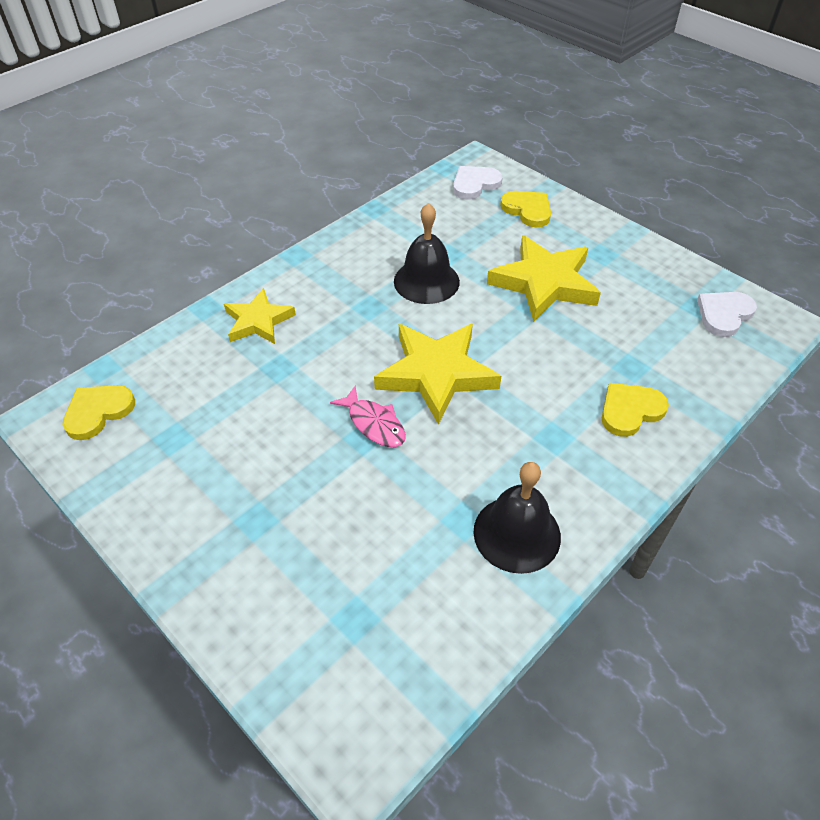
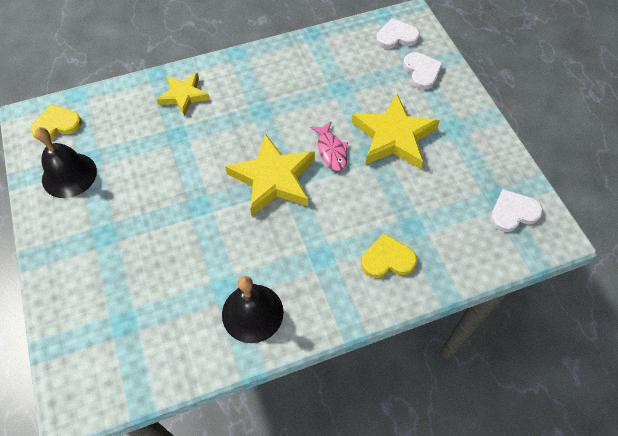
camera: 25 degrees right, 10 degrees up
pink fish [330,386,406,447] -> pink fish moved to [310,122,348,171]
black bell [394,203,460,304] -> black bell moved to [35,127,97,198]
yellow heart [500,191,551,227] -> white heart [403,52,443,90]

